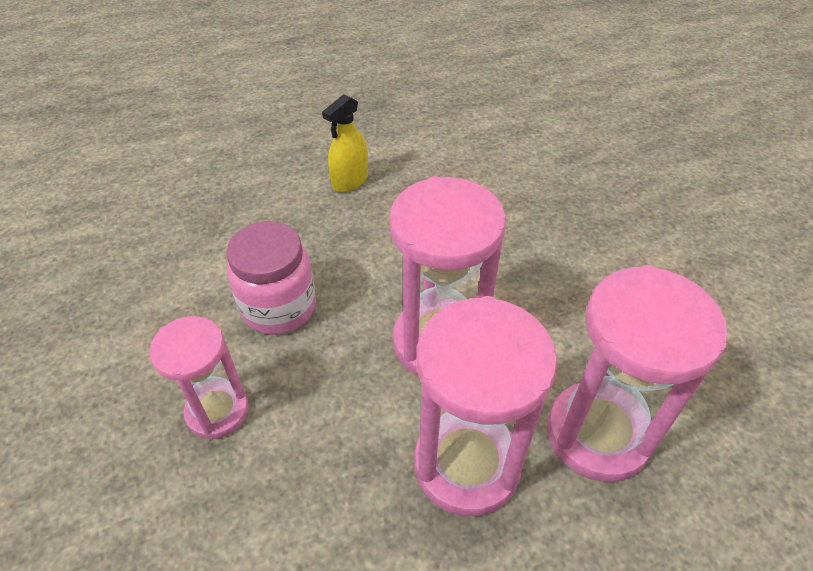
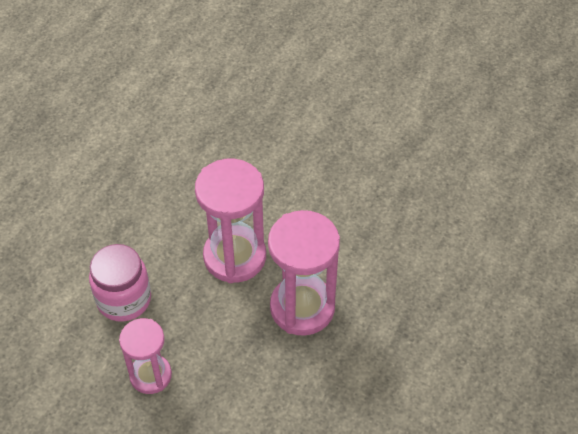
camera: 40 degrees left, 5 degrees up
yellow spray bottle [322,94,368,192] -> none
pink hourglass [547,265,727,482] -> none

